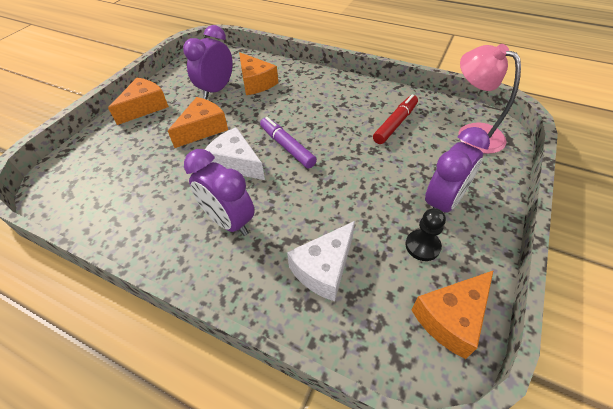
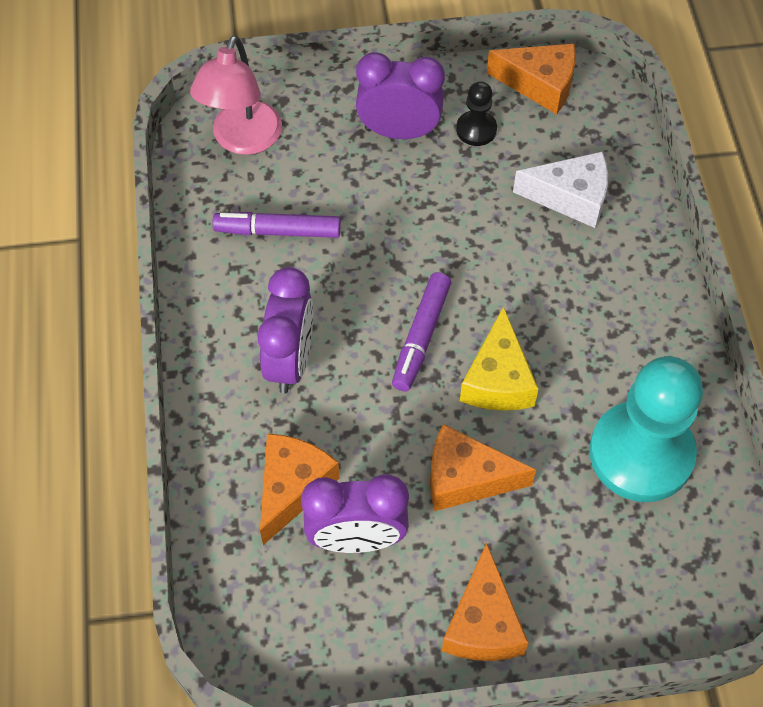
camera: 125 degrees left, 10 degrees up
orange cheese [108,78,169,125] -> orange cheese turned 90 degrees counterclockwise [442,543,529,661]
purple clock [184,149,255,236] -> purple clock moved to [257,267,313,394]
white cheese [205,127,265,180] -> yellow cheese [460,306,538,411]
red marker [373,94,418,144] -> purple marker [212,212,341,238]
none -> turquoise pawn [589,356,703,502]

